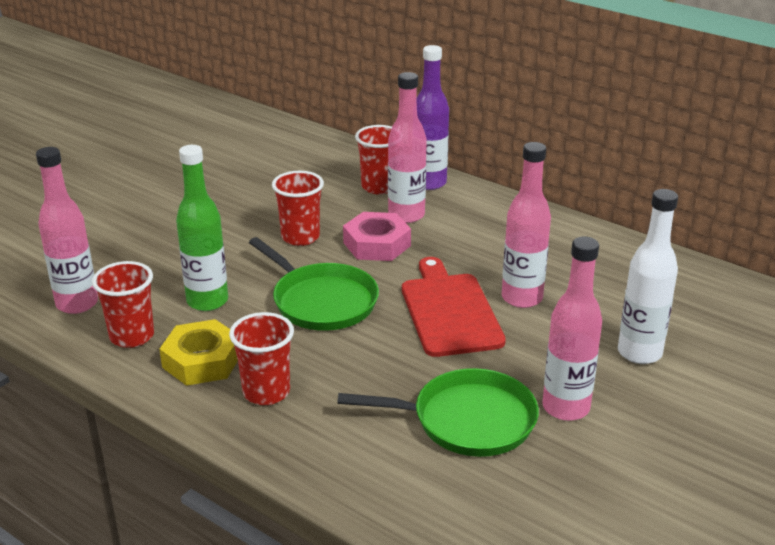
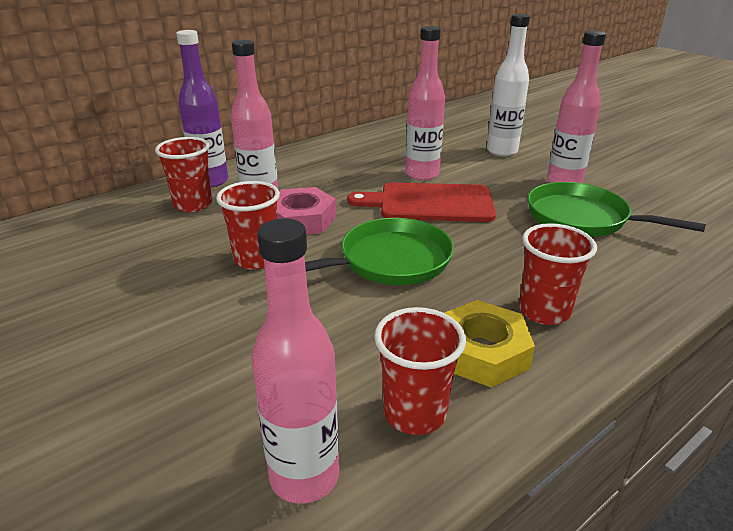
camera: 75 degrees left, 0 degrees up
green bottle [176,145,228,311] -> none
green pan [337,368,539,457] -> green pan turned 75 degrees counterclockwise [528,182,706,236]

